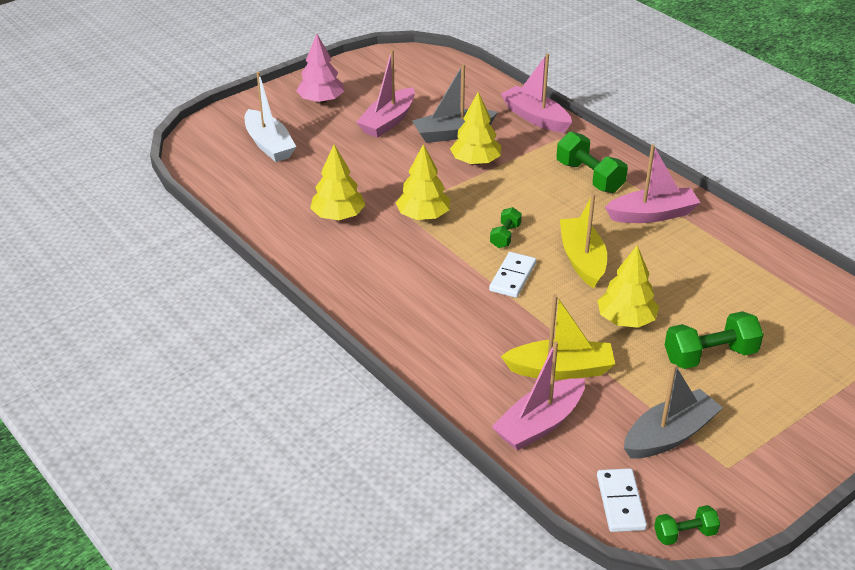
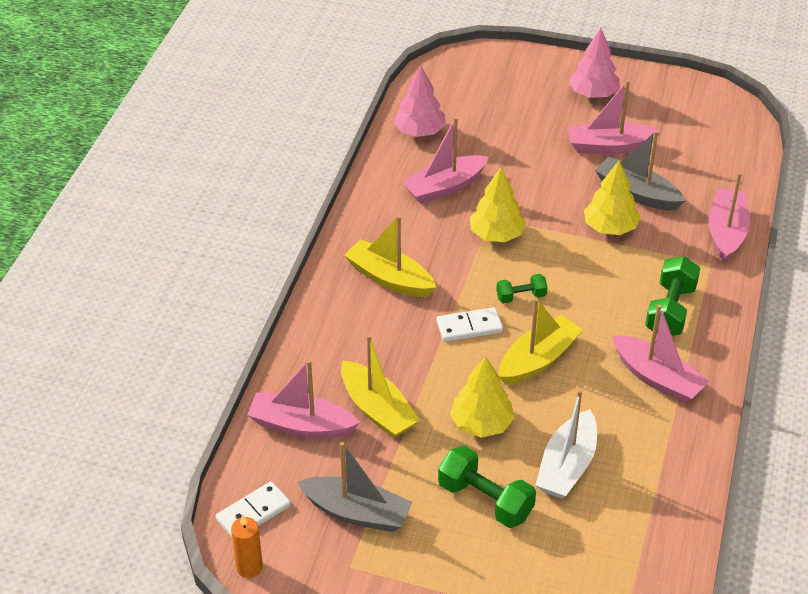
camera: 55 degrees right, 5 degrees up
white boat [245,72,296,162] -> white boat moved to [535,389,597,499]
yellow tree [310,145,365,220] -> pink boat [402,117,488,204]
green dumbbell [654,505,720,545] -> orange candle [231,515,263,578]
none -> yellow boat [344,215,436,297]
none -> pink tree [393,65,446,137]

